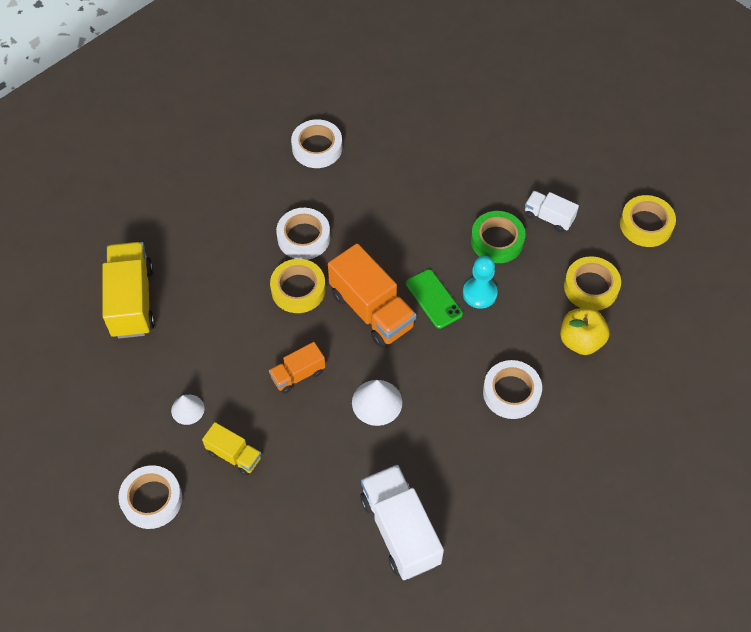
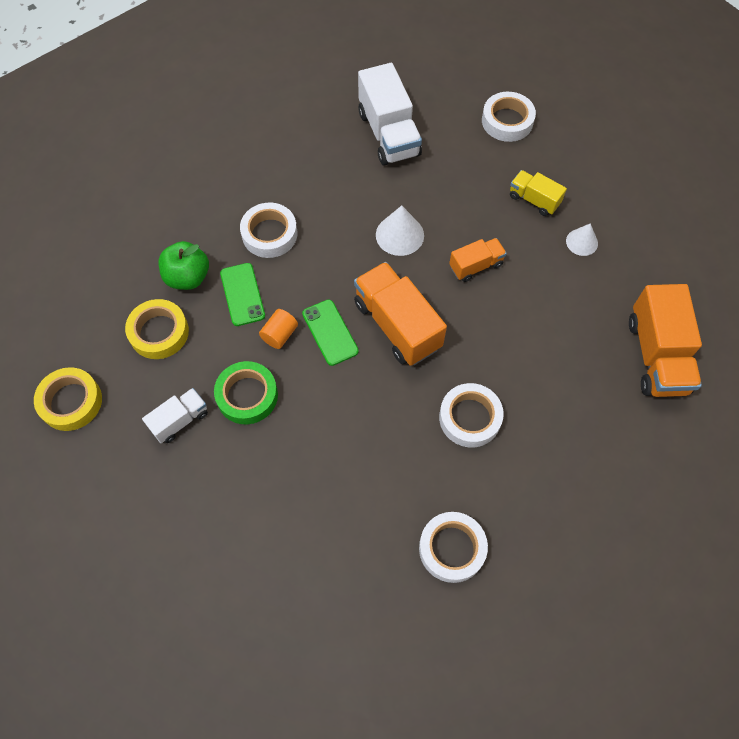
camera: 175 degrees left, 5 degrees up
yellow truck [103,242,155,339] -> orange truck [629,284,702,397]
white tape [118,465,182,529] -> white tape moved to [482,92,536,142]
yellow tape [270,259,326,313] -> none
turquoise pawn [463,256,498,309] -> orange cylinder [259,309,298,349]
white truck [525,191,579,232] -> white truck turned 75 degrees counterclockwise [142,388,208,443]
yellow apple [560,308,609,355] -> green apple [159,241,209,290]
none -> green phone [220,263,265,326]

